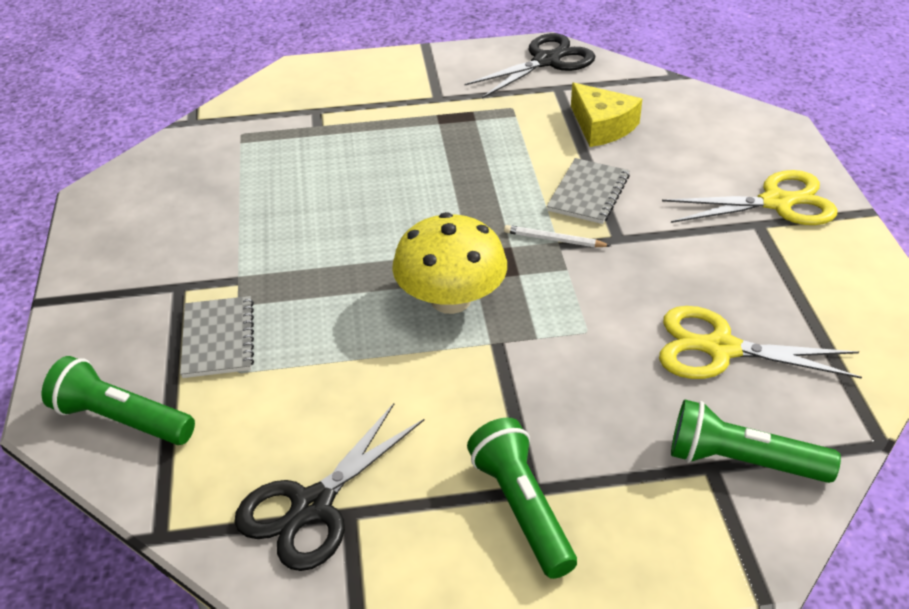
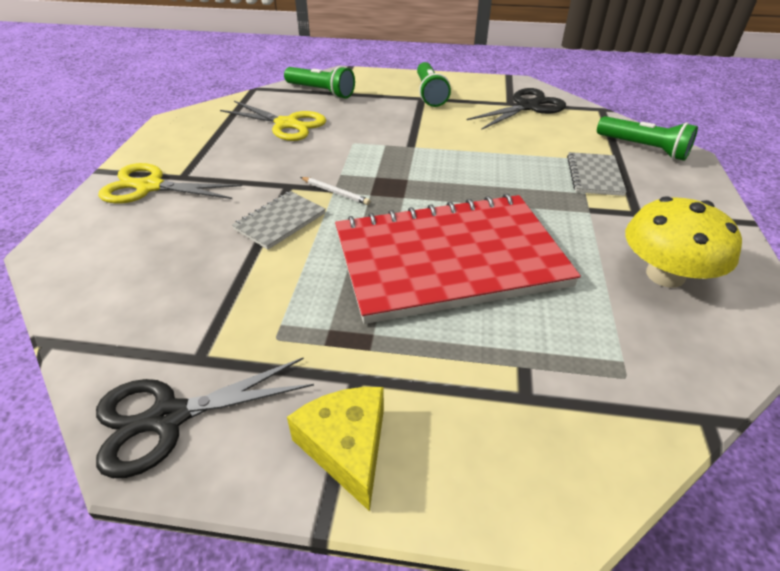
camera: 165 degrees left, 0 degrees up
yellow mushroom [392,212,507,314] -> yellow mushroom moved to [625,196,742,288]
yellow cheese [571,83,642,147] -> yellow cheese moved to [287,387,384,511]
none -> red notebook [335,194,581,324]

